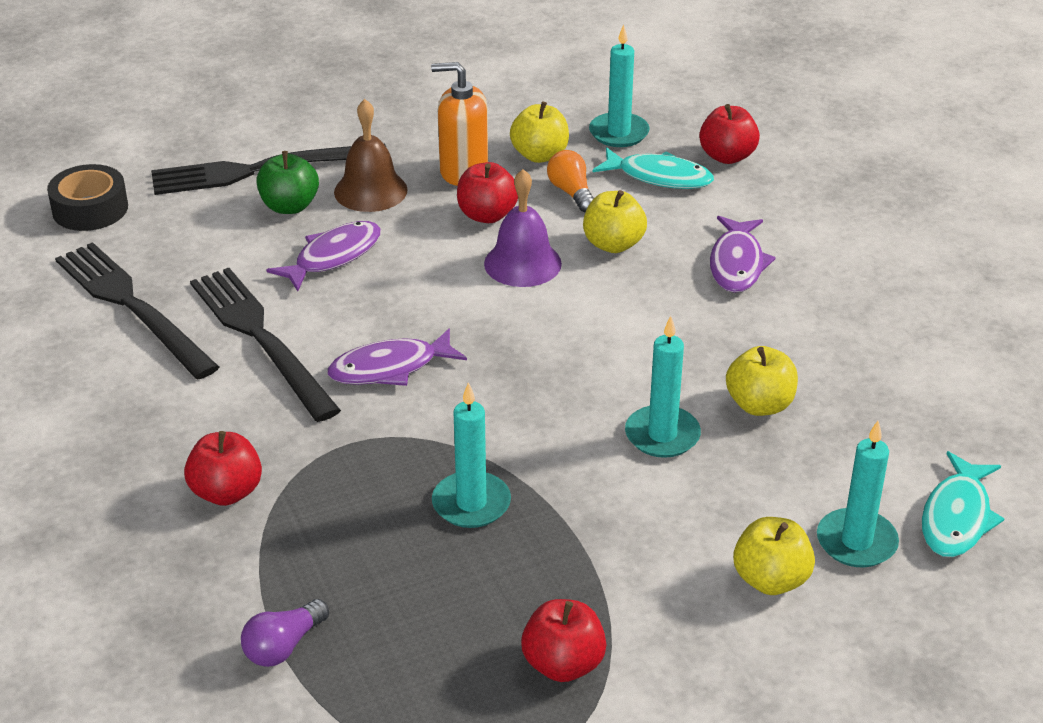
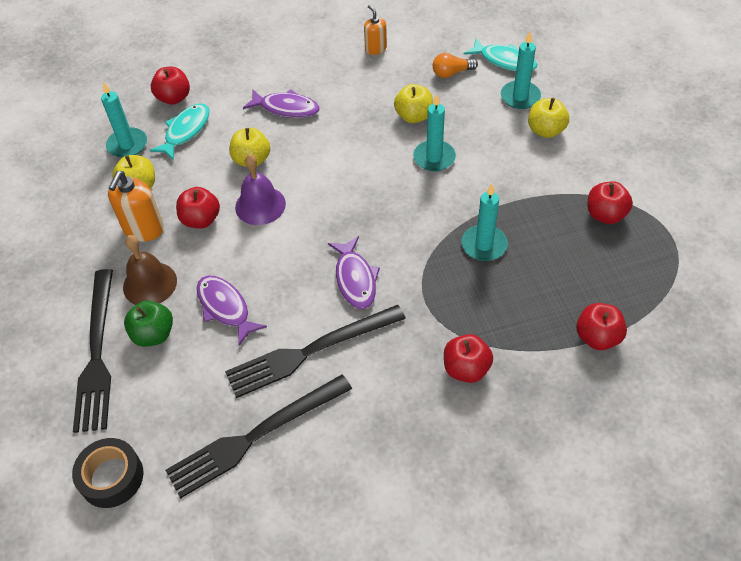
camera: 80 degrees left, 15 degrees up
purple light bulb [241,599,329,667] -> red apple [576,303,627,350]
orange light bulb [547,150,594,212] -> orange light bulb moved to [433,53,478,78]
none -> orange soap dispenser [364,5,387,55]

